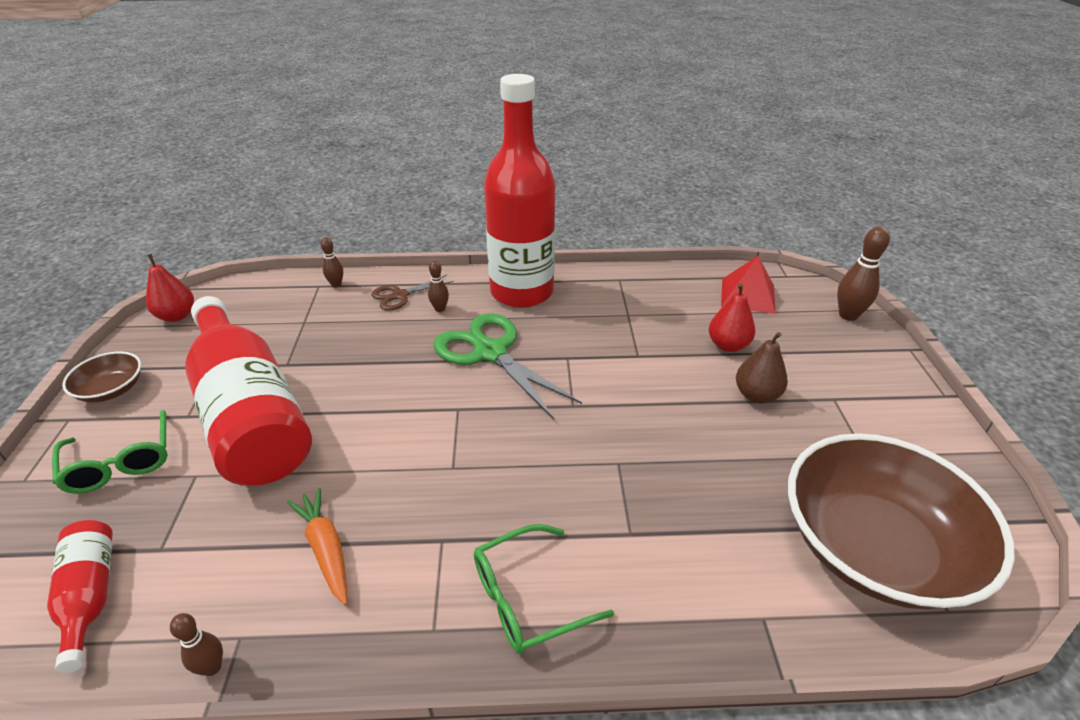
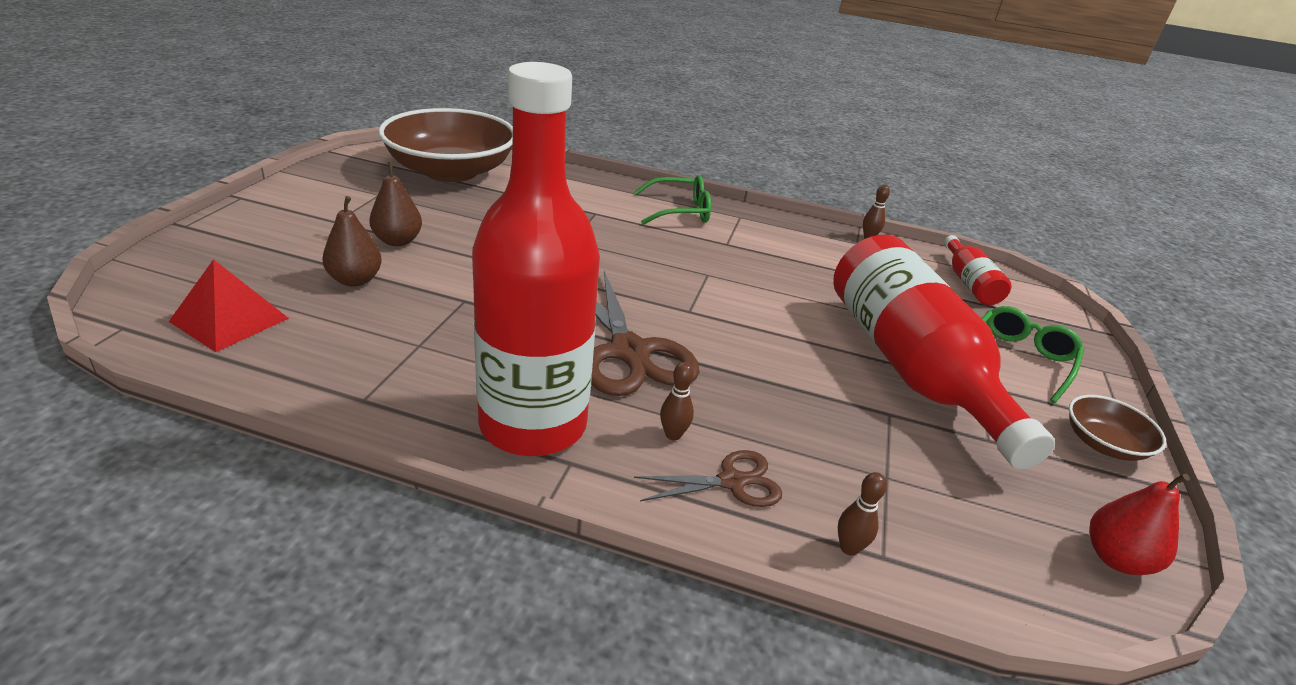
camera: 165 degrees left, 5 degrees down
green glasses [52,410,168,494] -> green glasses turned 45 degrees clockwise [981,306,1084,403]
orange carrot [287,487,347,605] -> none
green scissors [434,313,582,419] -> brown scissors [591,271,700,396]
red pear [709,283,755,352] -> brown pear [322,196,382,287]
brown bowling pin [837,226,890,321] -> none

